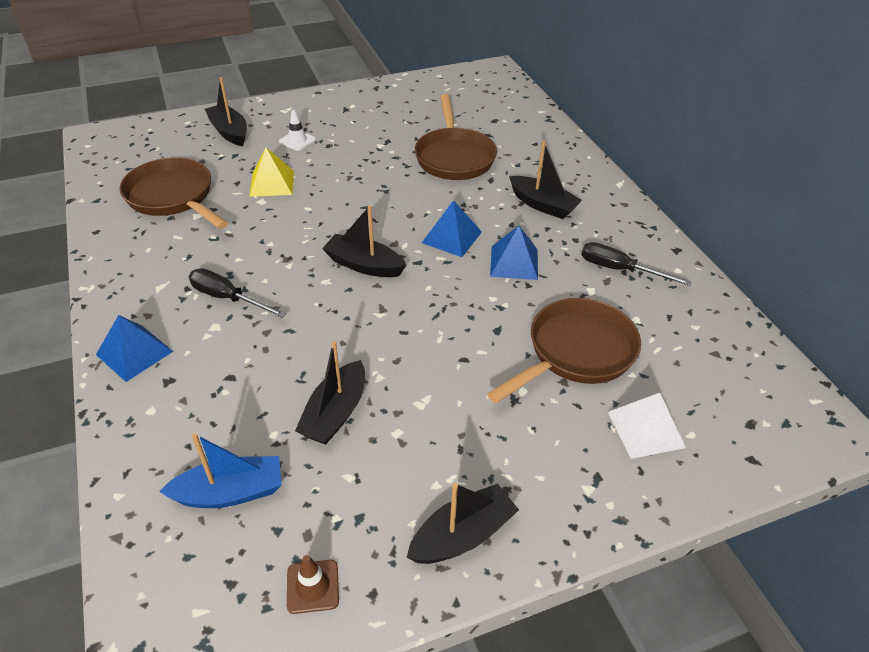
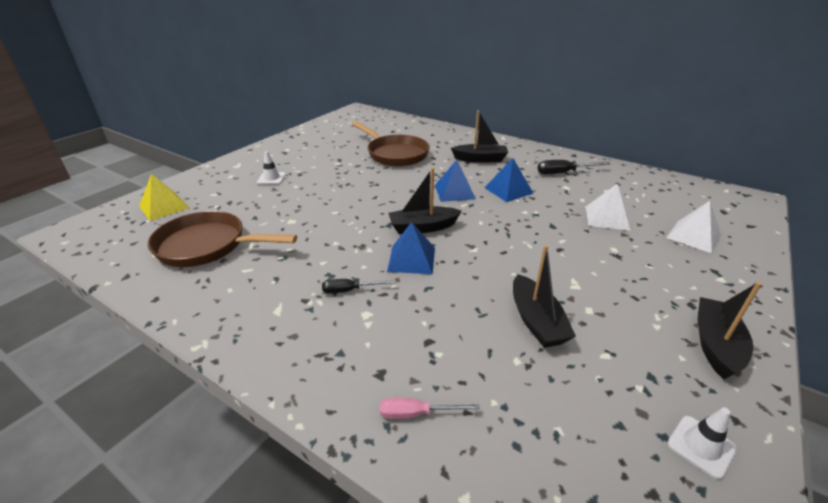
camera: 35 degrees left, 10 degrees down
blue pyramid [96,315,173,382] -> blue pyramid moved to [387,222,435,274]
blue boat [159,433,281,508] -> none
black screwdriver [189,268,286,318] -> black screwdriver [322,279,396,294], size x0.66
black boat [205,77,247,146] -> none
yellow pyramid [249,147,294,197] -> yellow pyramid moved to [139,173,189,221]
brown traffic cone [287,555,339,614] -> white traffic cone [668,407,737,479]
brown pan [487,298,641,403] -> white pyramid [586,183,630,231]
none -> pink screwdriver [380,398,480,419]

